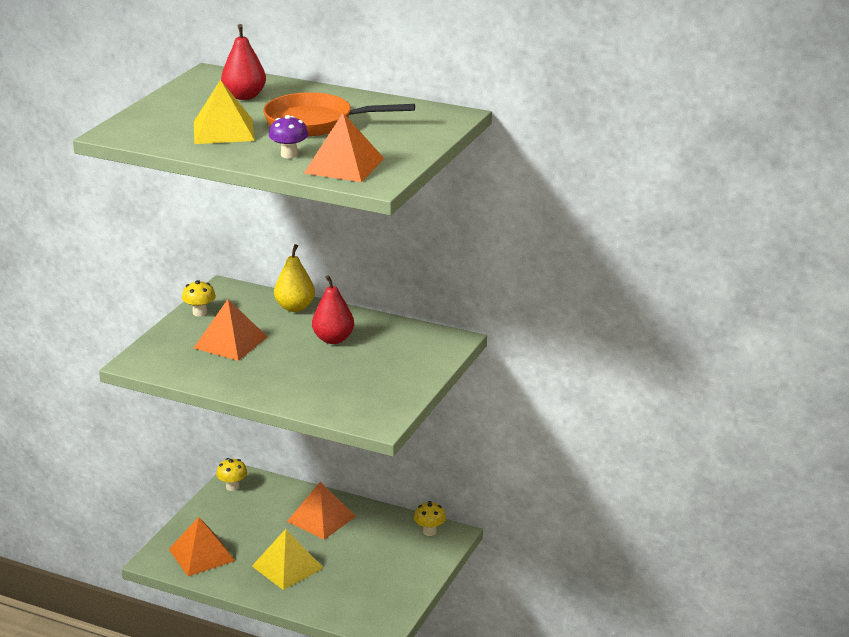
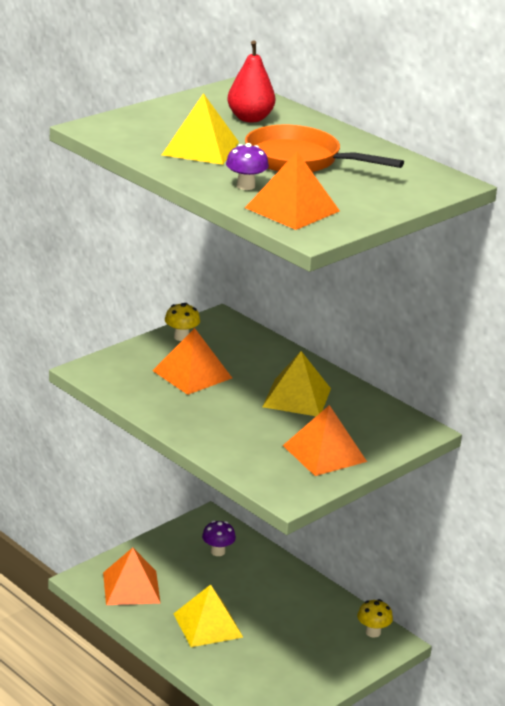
camera: 20 degrees right, 0 degrees up
yellow mushroom [216,458,247,491] -> none
yellow pear [274,244,315,312] -> none
orange pyramid [287,482,356,540] -> orange pyramid moved to [283,405,367,476]
red pear [312,275,354,344] -> yellow pyramid [263,351,331,416]
none -> purple mushroom [202,521,236,556]

